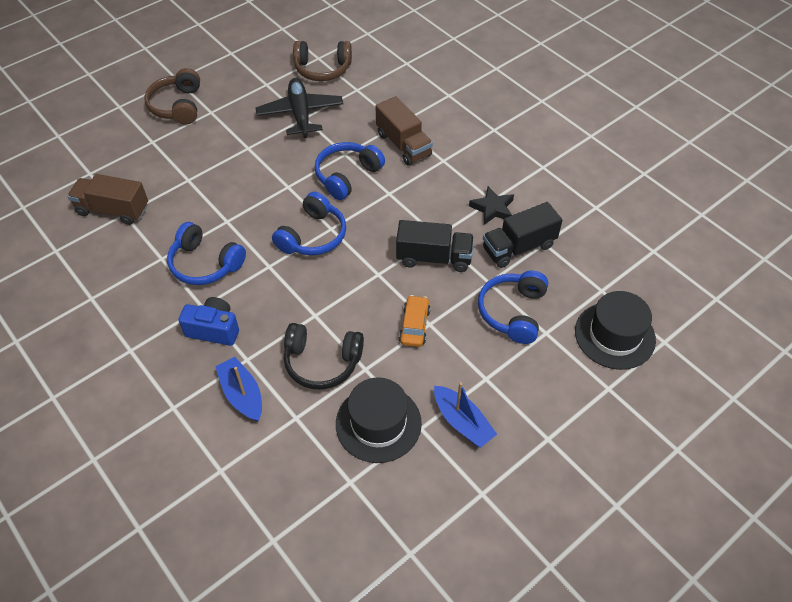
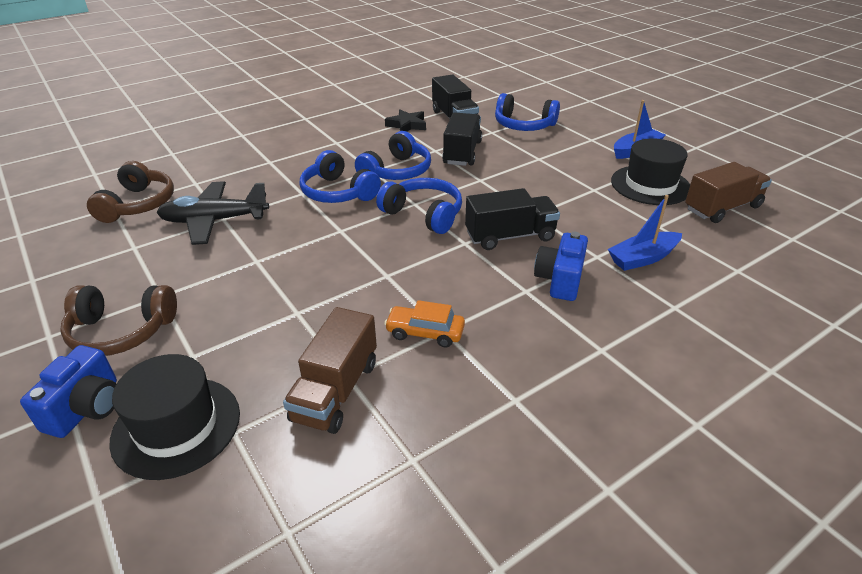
camera: 85 degrees left, 15 degrees down
blue headphones [167,222,246,285] -> blue headphones moved to [355,131,431,180]
black headphones [284,323,364,390] -> none
brown truck [375,96,433,166] -> brown truck moved to [685,162,772,223]
orange car [399,295,431,347] -> orange car moved to [384,300,465,347]
black hat [575,291,656,370] -> black hat moved to [109,354,240,480]
none -> blue camera [20,345,117,438]
none -> black truck [465,188,560,250]

